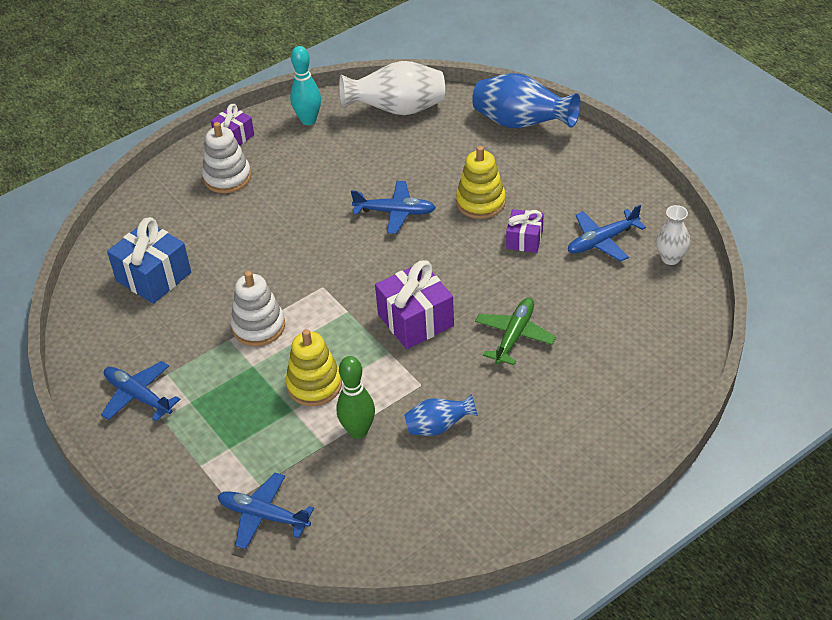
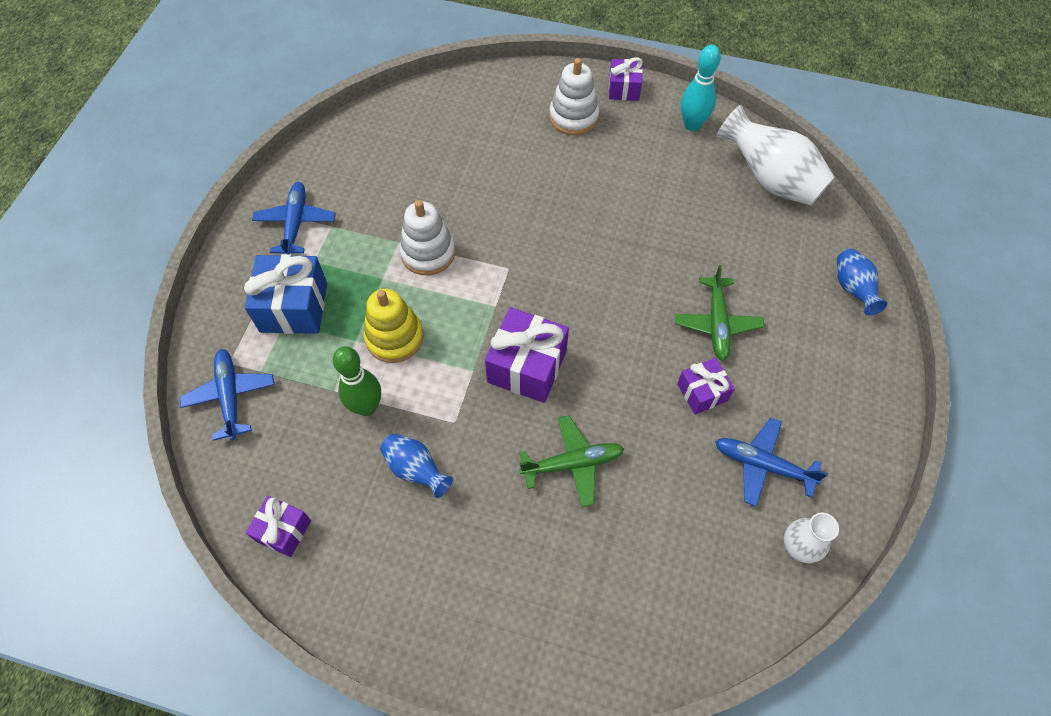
camera: 50 degrees right, 15 degrees up
blue gift [107,217,191,304] -> blue gift moved to [244,254,327,334]
blue plane [351,181,436,234] -> none
yellow stacking toy [456,146,506,219] -> green plane [675,265,764,361]
blue vase [472,73,581,128] -> blue vase [837,249,888,315], size x0.55
none -> purple gift [246,496,311,557]

